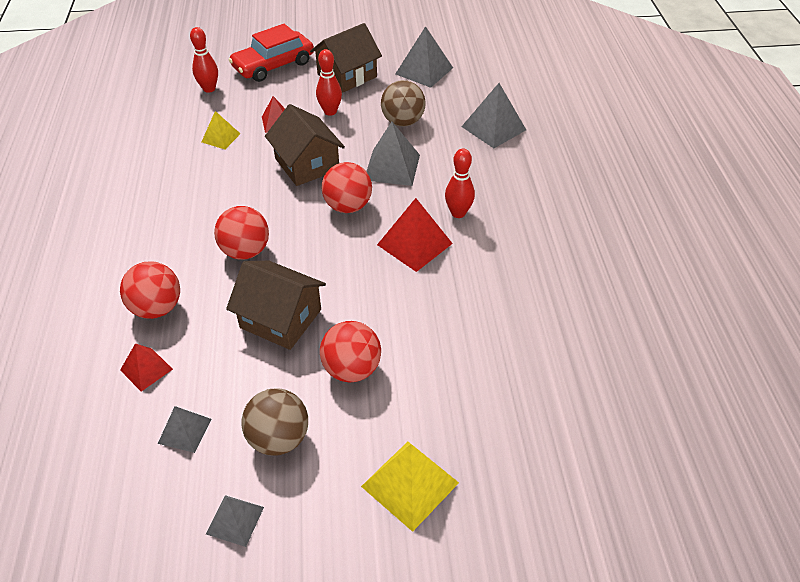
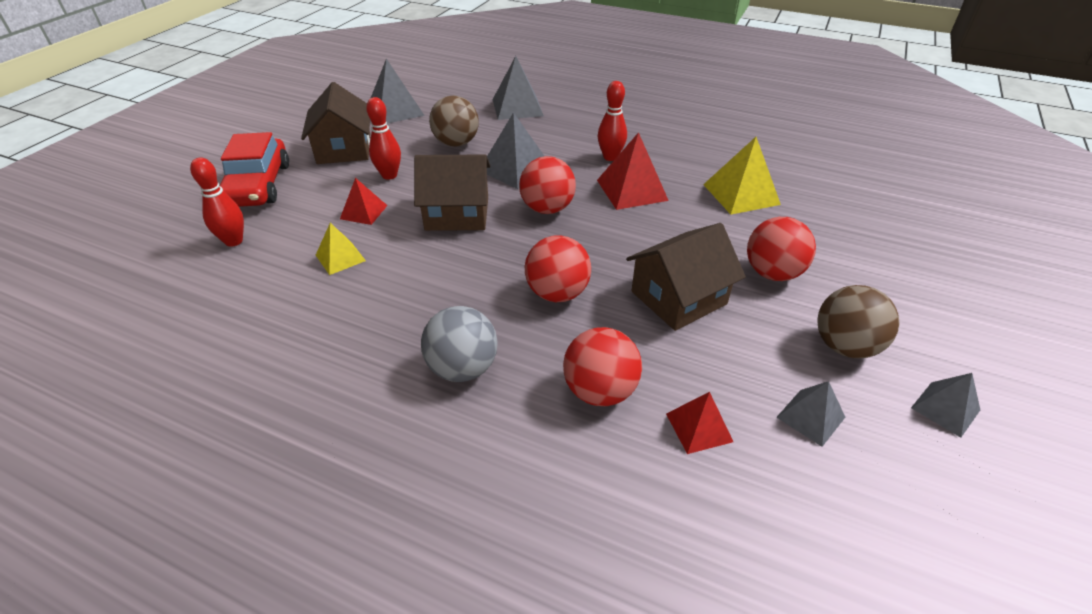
camera: 60 degrees left, 5 degrees down
yellow pyramid [361,442,459,532] -> yellow pyramid moved to [703,137,781,215]
none -> grey ball [421,306,498,382]

